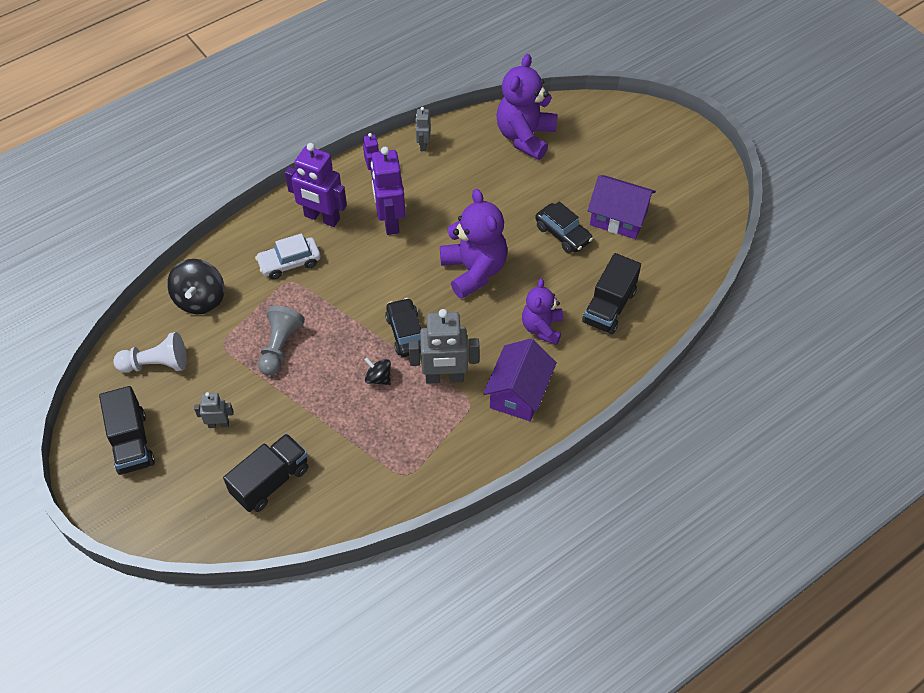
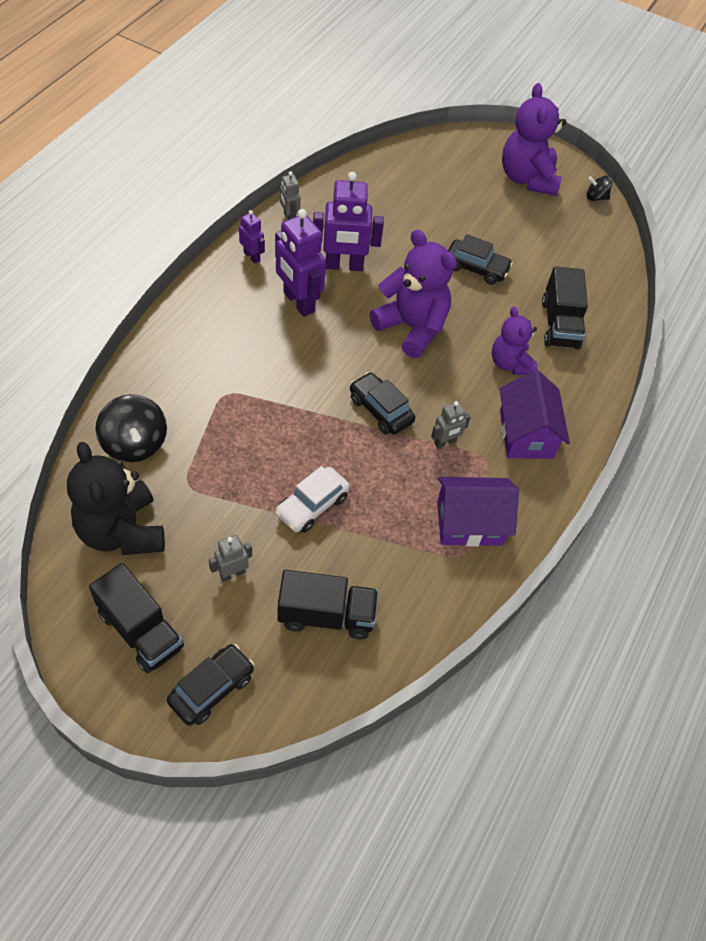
camera: 30 degrees left, 0 degrees up
white pawn [113,332,187,373] -> black teddy bear [67,442,165,555]
black truck [223,433,309,512] -> black truck turned 75 degrees clockwise [278,570,378,639]
white car [255,233,321,279] -> white car moved to [275,466,350,533]
grey pawn [258,305,305,376] -> none
purple robot [285,143,347,227] -> purple robot moved to [313,172,384,271]
black spinning top [365,358,391,385] -> black spinning top moved to [586,176,612,201]
grey robot [409,309,479,384] -> grey robot [431,401,471,449], size x0.52
purple teddy bear [496,54,557,160] -> purple teddy bear moved to [502,83,566,196]
purple house [588,175,656,239] -> purple house moved to [437,477,519,546]
none -> black car [167,644,254,726]

